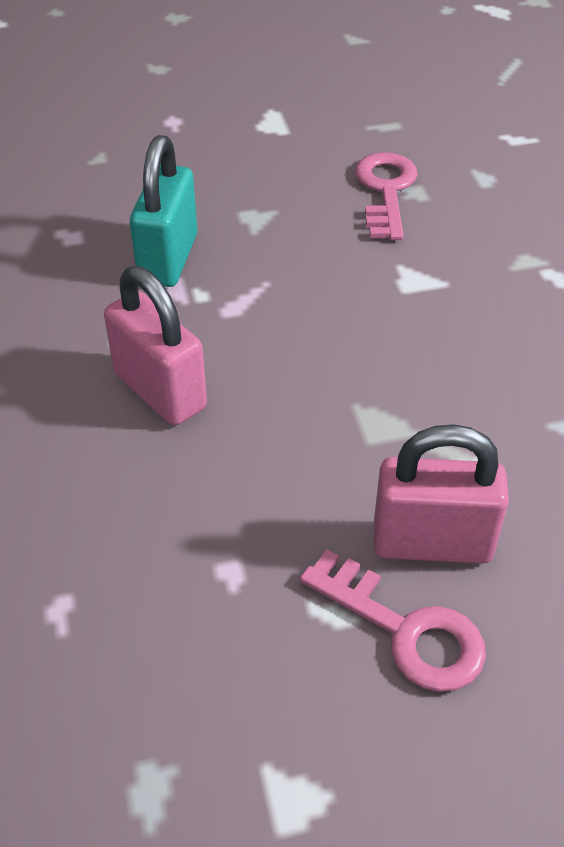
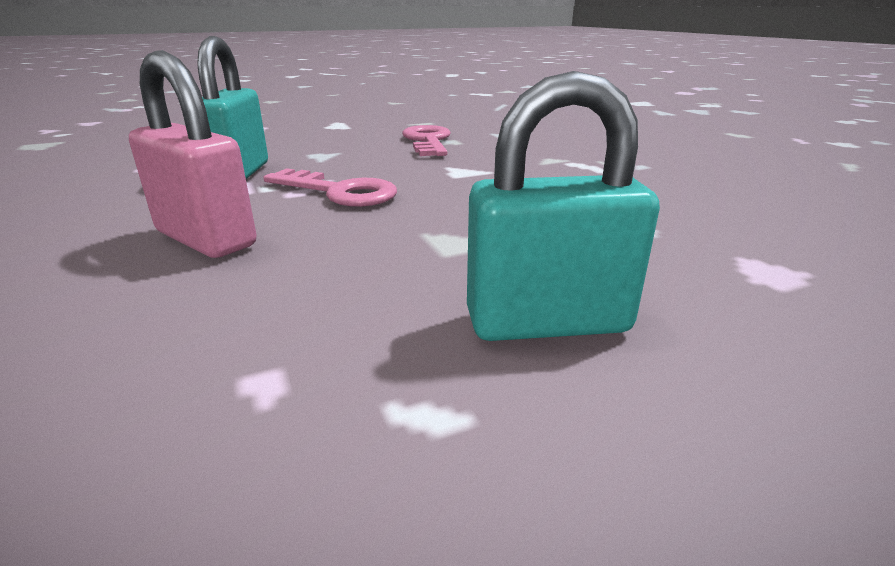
camera: 10 degrees left, 20 degrees down
pink key [300,550,486,692] -> pink key moved to [264,168,397,207]
pink padlock [374,424,509,564] -> turquoise padlock [467,71,660,341]

